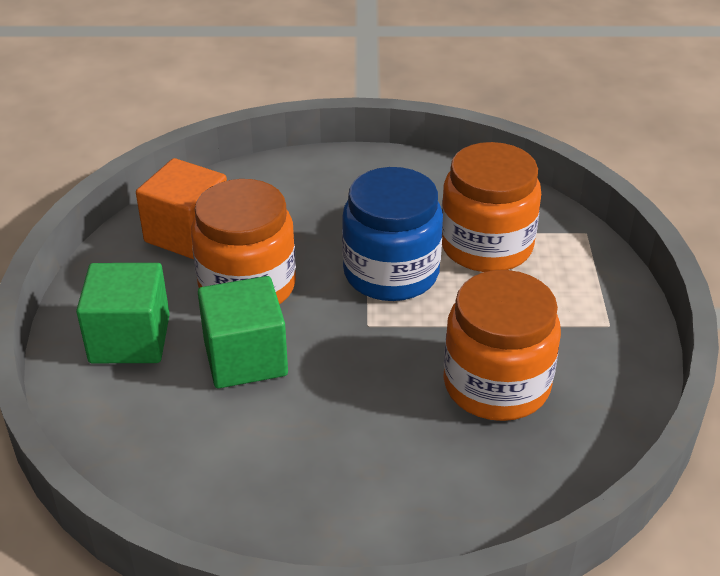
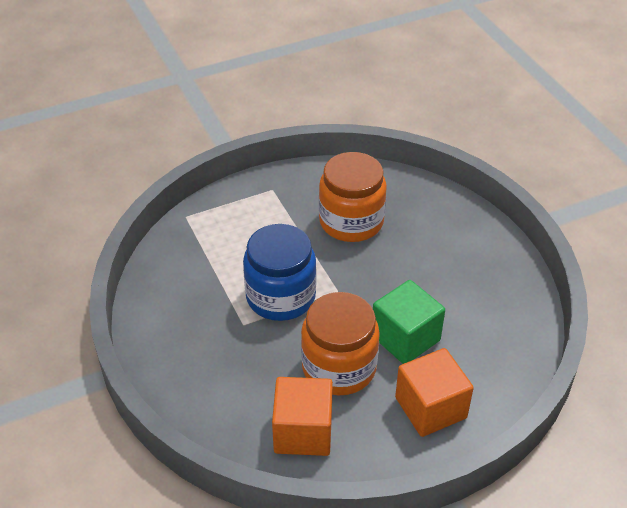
camera: 115 degrees left, 5 degrees up
green cube [76,263,170,363] -> orange cube [395,348,474,437]
orange jar [442,142,541,272] -> none

